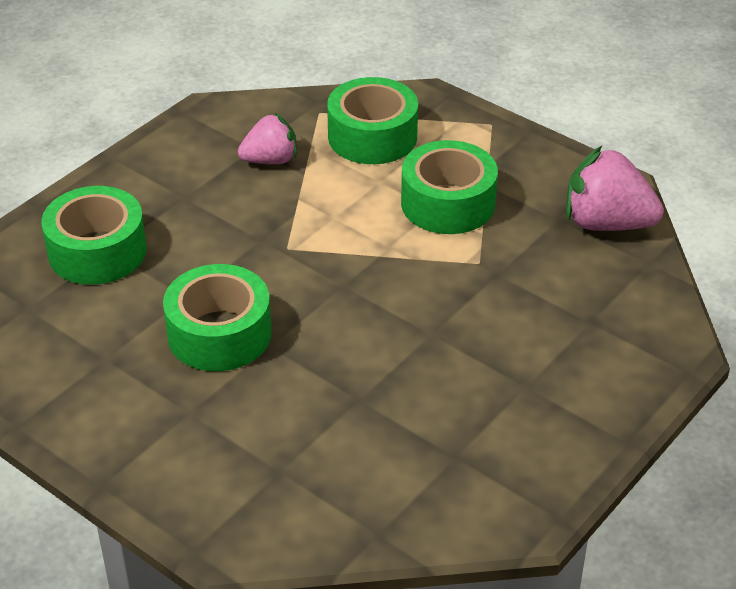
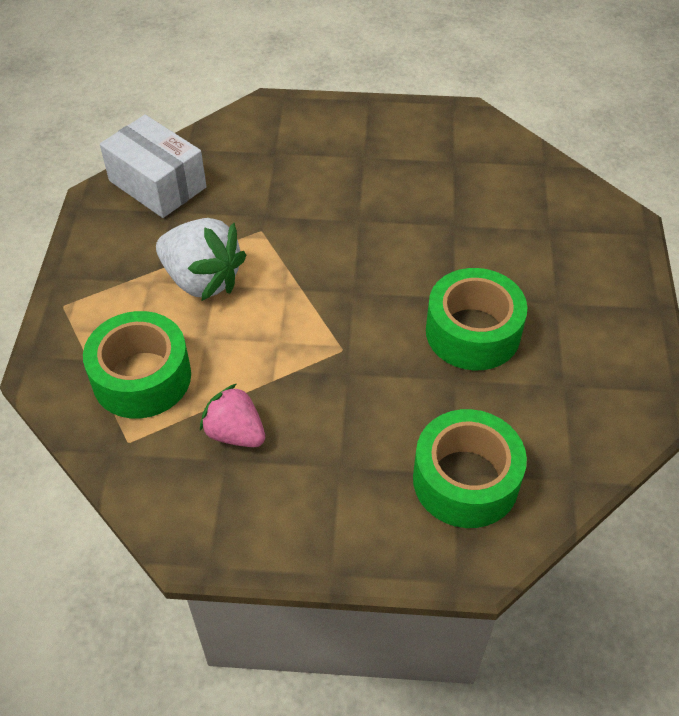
camera: 125 degrees left, 10 degrees up
green tape [401,140,498,234] -> white strawberry [156,218,246,301]
pink strawberry [566,146,664,231] -> white box [100,115,207,218]

